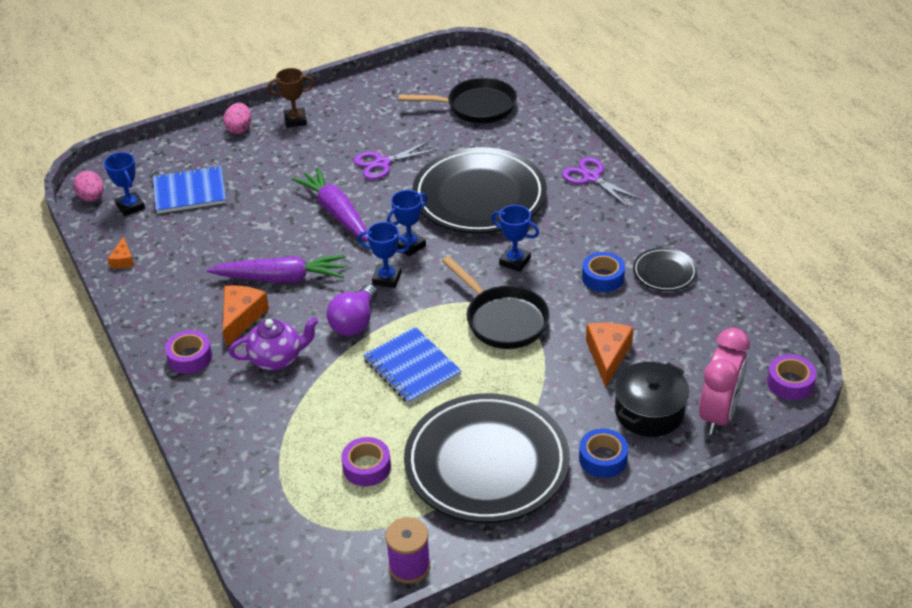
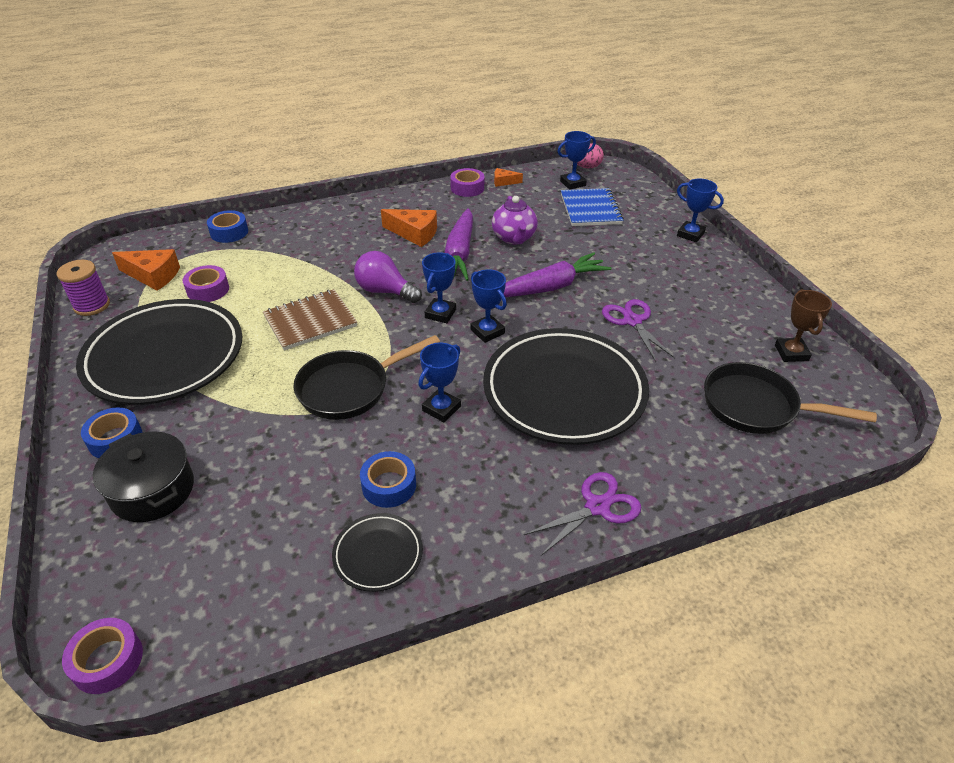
camera: 95 degrees right, 0 degrees up
purple tape [165,330,212,374] -> purple tape moved to [450,168,484,197]
pink egg [224,103,251,134] -> blue trophy [677,178,724,242]
purple teapot [229,317,319,370] -> purple teapot moved to [492,196,538,245]
brown trophy [267,68,314,128] -> brown trophy moved to [775,289,832,362]
blue notebook [363,327,462,404] -> brown notebook [263,289,357,351]
black pan [399,78,517,123] -> black pan turned 105 degrees clockwise [704,362,877,434]
orange cheese [586,323,634,388] -> orange cheese moved to [112,249,180,291]
pink clock [699,328,750,435] -> none
none -> blue tape [207,210,248,243]

